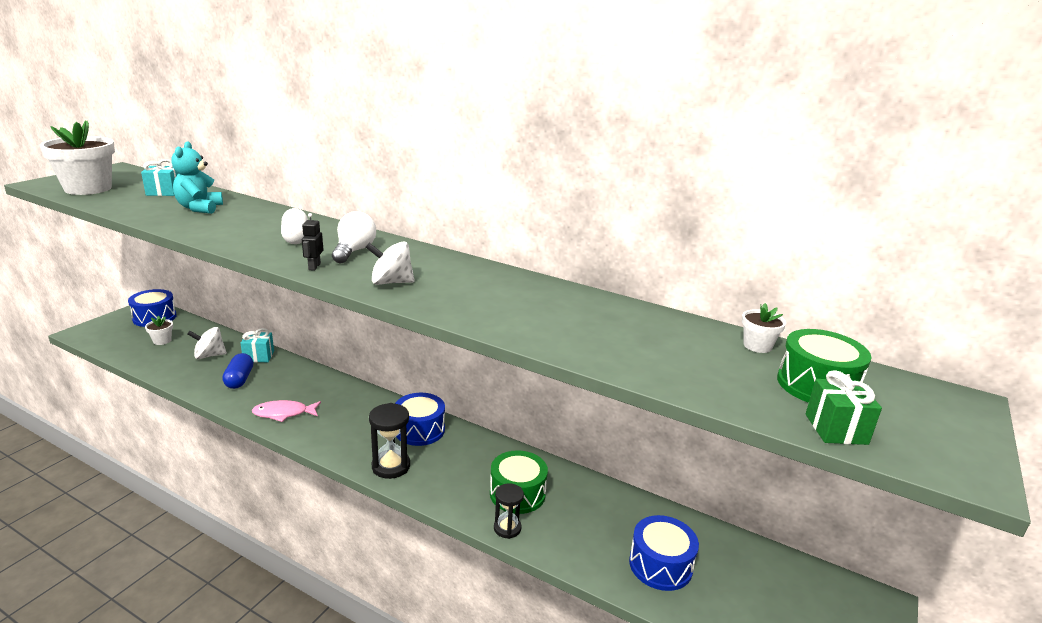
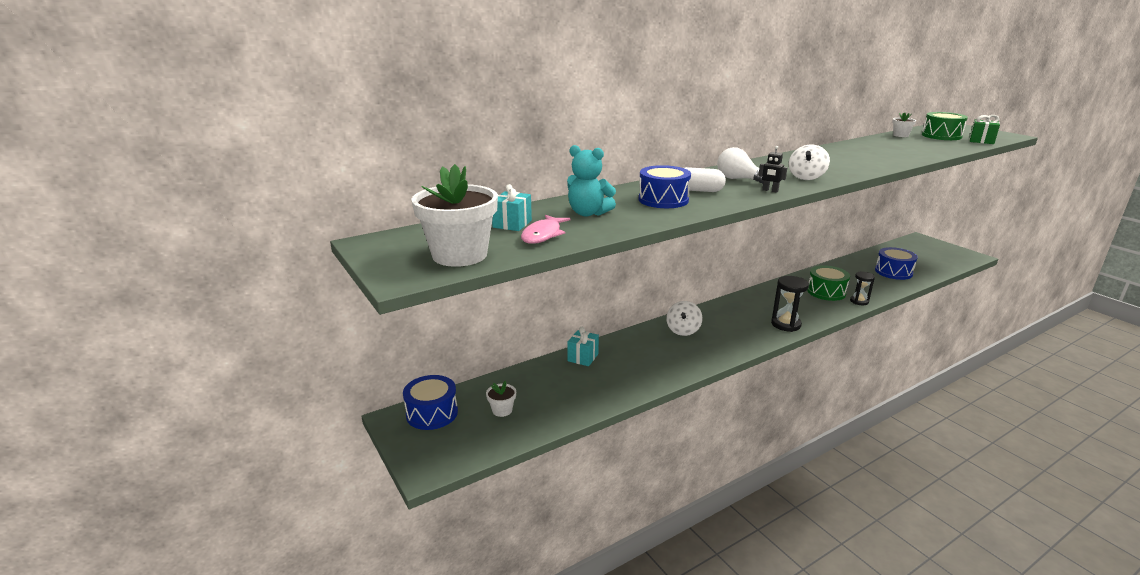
camera: 60 degrees left, 0 degrees up
white spinning top [187,327,227,359] -> white spinning top moved to [666,301,702,336]
blue capsule [222,353,253,389] -> none
pink fish [252,400,321,422] -> pink fish moved to [521,215,570,244]
blue drum [395,393,445,446] -> blue drum moved to [639,165,691,208]

